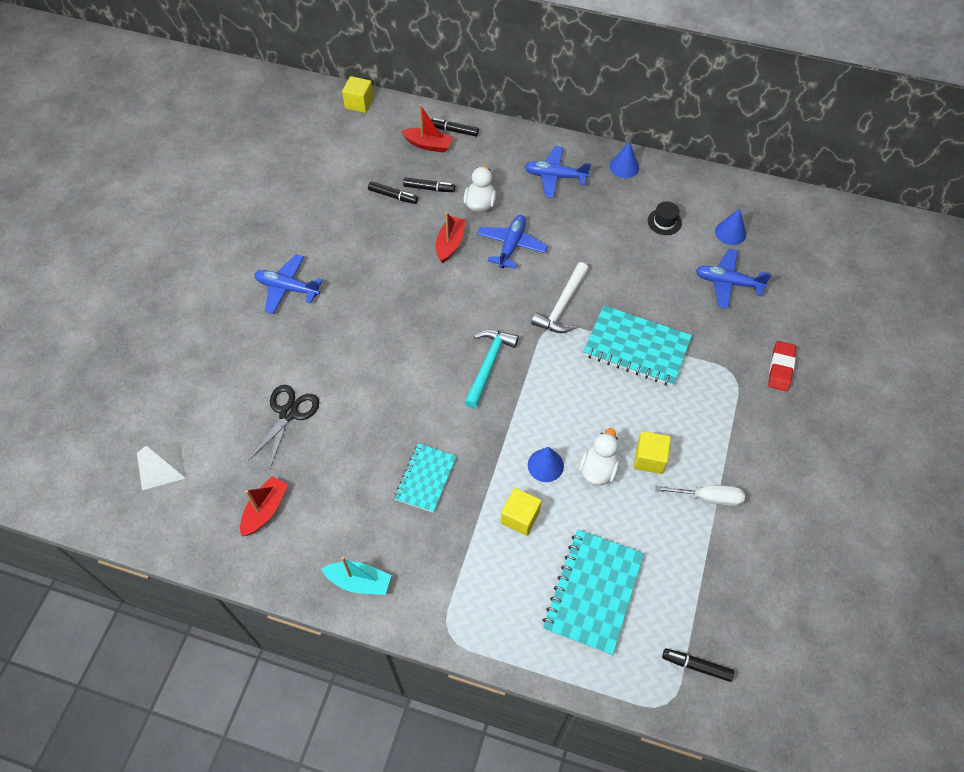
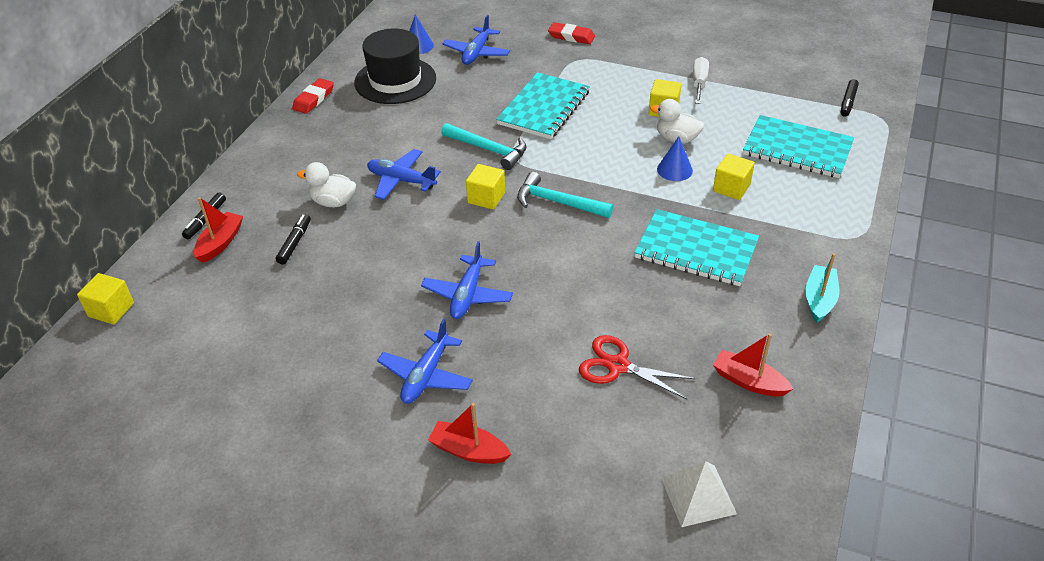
camera: 85 degrees left, 15 degrees down
black scissors [248,385,320,468] -> red scissors [579,335,696,399]
black marker [368,181,418,204] -> none
turquoise notebook [394,443,457,513] -> turquoise notebook [634,209,759,286], size x1.59
red boat [436,212,466,263] -> red boat moved to [428,403,511,464]
blue plane [524,146,591,198] -> blue plane moved to [421,241,513,319]
white hammer [531,262,589,333] -> turquoise hammer [441,123,527,170]
blue cone [610,141,639,178] -> red eraser [292,78,334,114]
black hat [648,201,682,235] -> black hat [354,28,436,104], size x2.35
none -> yellow cube [466,164,505,210]

